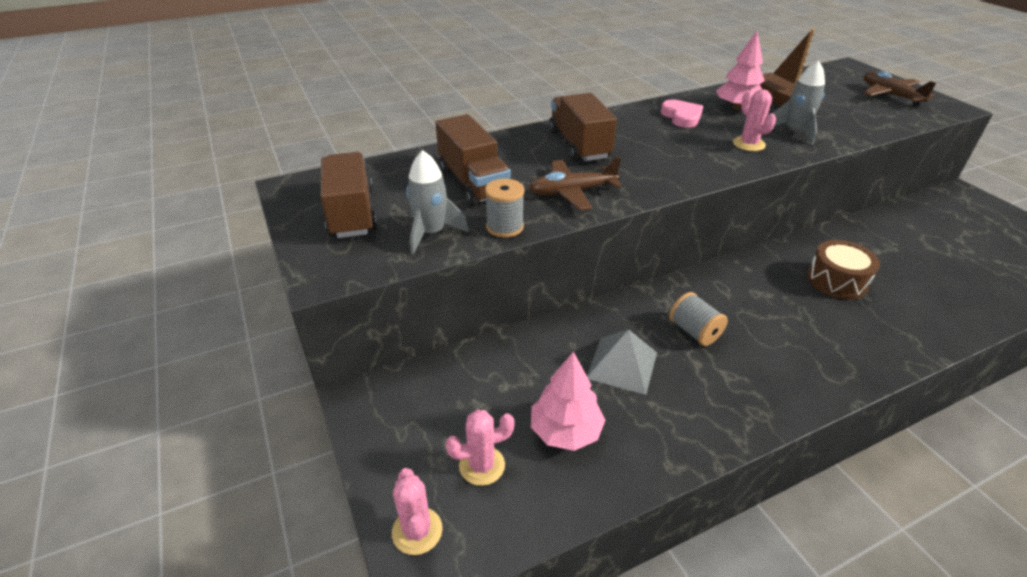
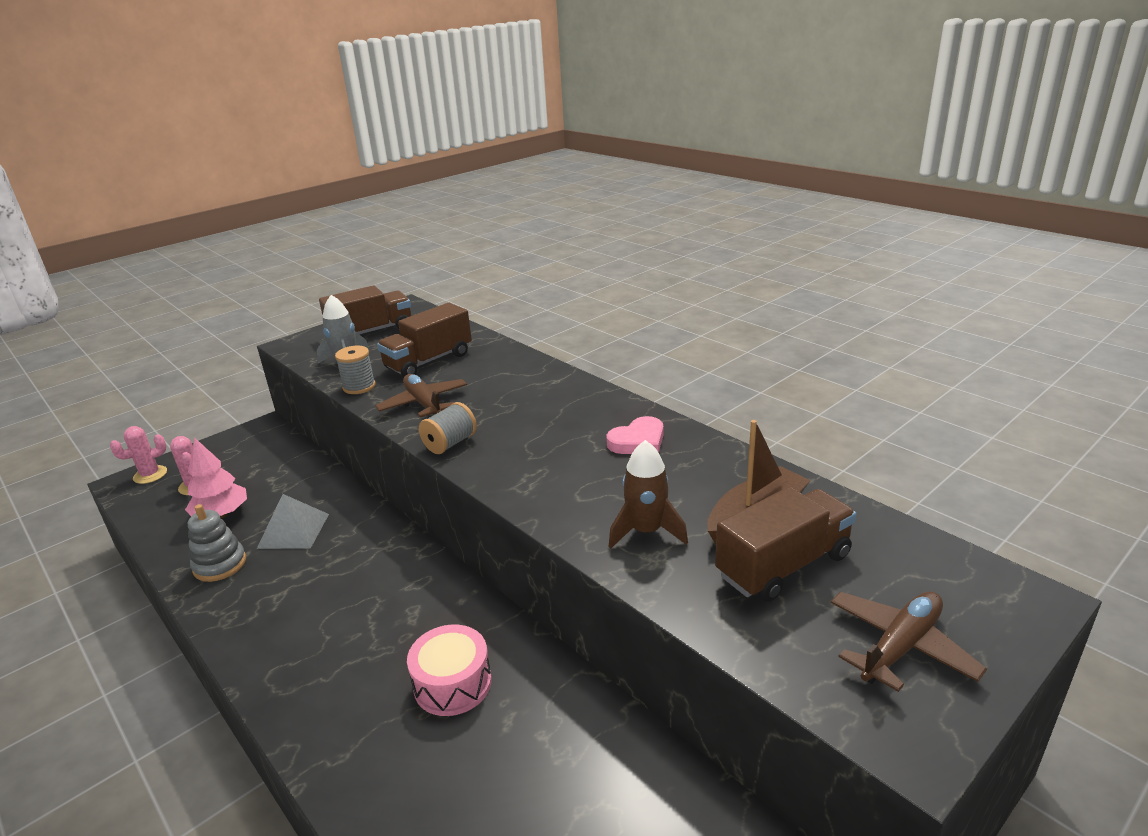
camera: 75 degrees right, 10 degrees down
brown truck [549,93,617,161] -> brown truck moved to [715,487,856,602]
grey spool [669,292,728,346] -> grey spool moved to [419,402,477,454]
pink tree [716,31,765,110] -> none
pink cactus [733,89,776,151] -> none
grey rocket [773,60,825,145] -> brown rocket [609,440,688,549]
brown drum [807,240,880,300] -> pink drum [407,624,492,716]
none -> grey stacking toy [188,504,246,582]

